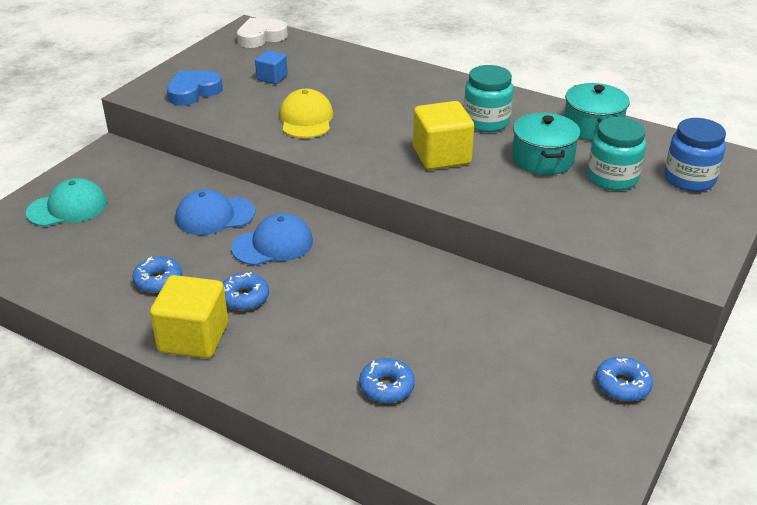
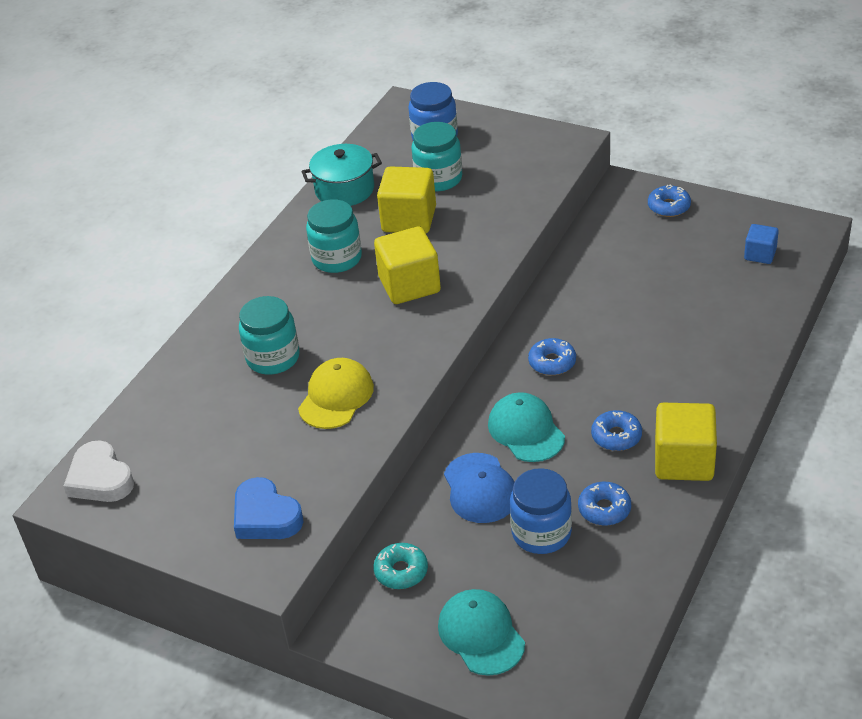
camera: 90 degrees left, 5 degrees up
blue cap [231,213,313,266] -> turquoise cap [488,392,565,462]
blue cube [255,50,288,84] -> blue cube moved to [744,224,779,264]
yellow cap [279,89,333,138] -> yellow cap turned 120 degrees clockwise [298,358,374,429]
blue donut [359,358,415,403] -> blue donut moved to [528,338,576,375]
turquoise pot [512,113,580,175] -> yellow cube [377,166,436,233]
none -> turquoise jar [239,296,300,375]
none -> turquoise donut [373,543,428,589]
none -> blue jar [510,468,572,554]

